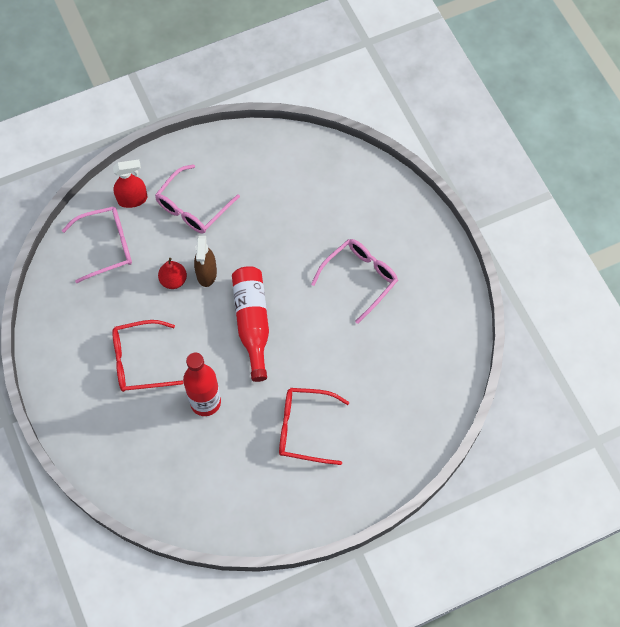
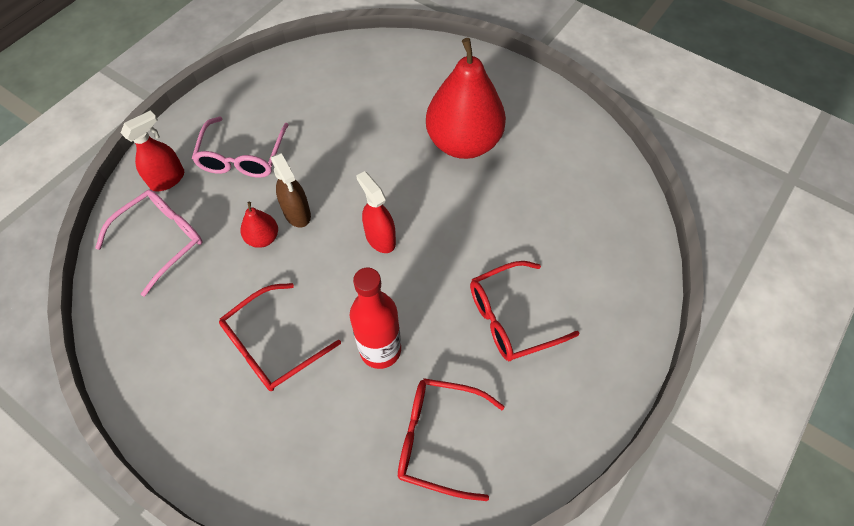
camera: 30 degrees left, 5 degrees down
red bottle [232,266,269,382] -> red spray bottle [356,171,396,253]
pink glasses [311,239,398,324] -> red pear [426,38,506,159]
none -> red glasses [398,378,505,501]

